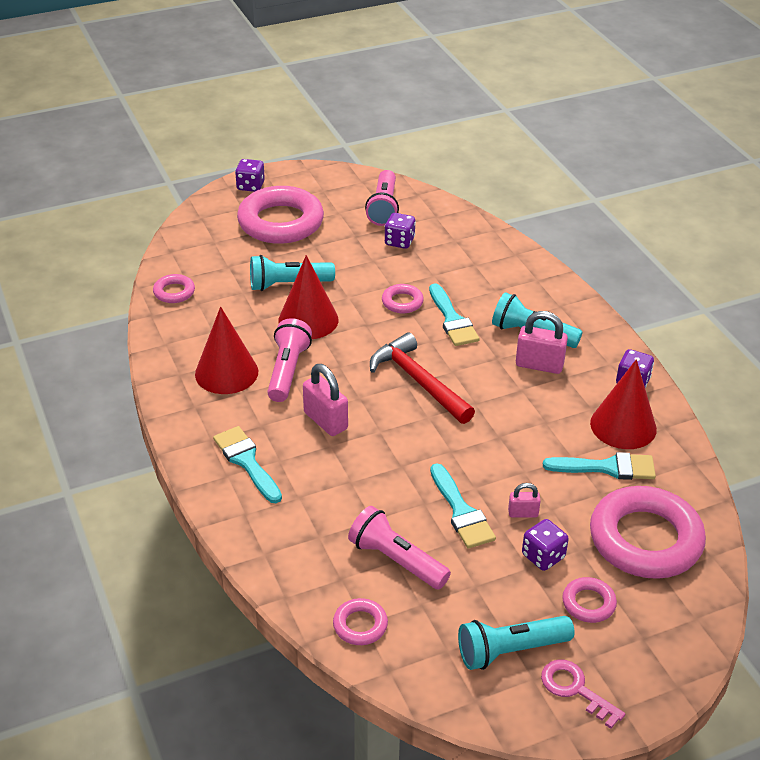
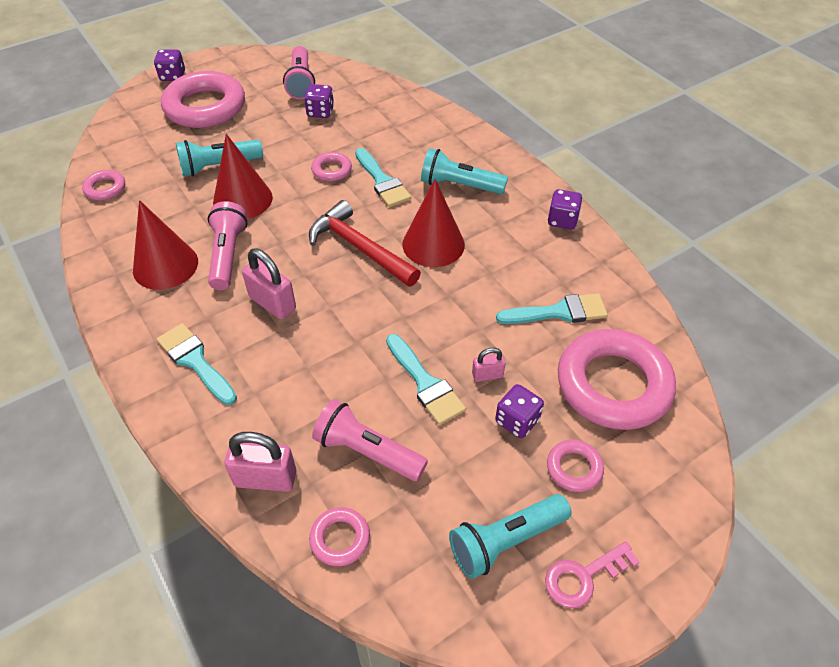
camera: 10 degrees left, 10 degrees up
pink padlock [516,311,568,374] -> pink padlock moved to [225,432,297,492]
pink key [541,660,625,729] -> pink key turned 60 degrees counterclockwise [545,541,640,608]
red cone [590,359,657,449] -> red cone moved to [403,179,465,267]

